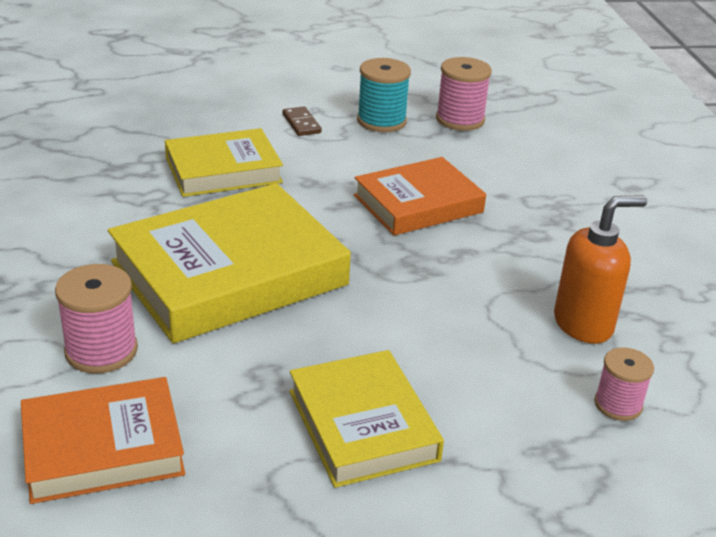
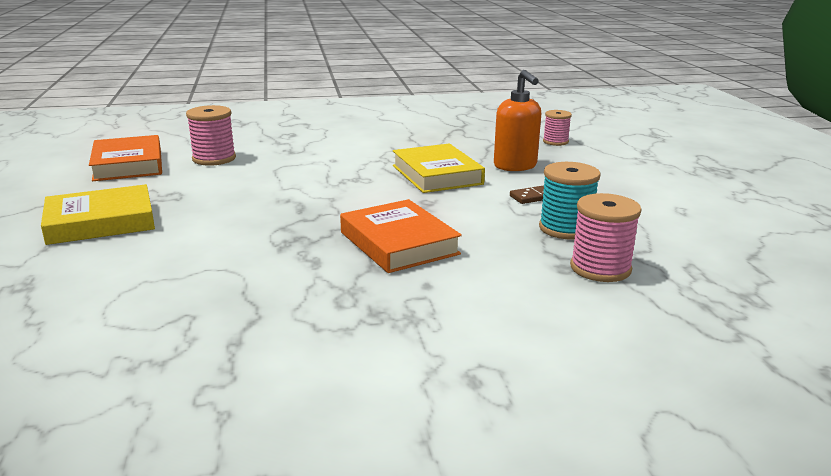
camera: 90 degrees right, 10 degrees down
yellow book [108,183,351,343] -> none
orange soap dispenser [554,195,647,344] -> orange soap dispenser moved to [494,70,541,171]
pink spool [594,347,654,421] -> pink spool moved to [543,110,572,146]

